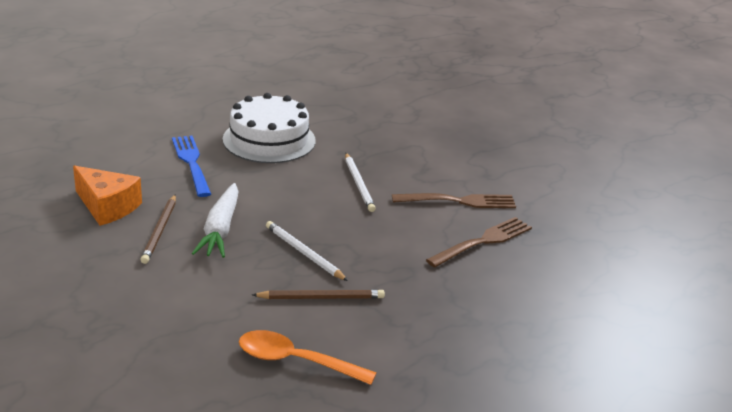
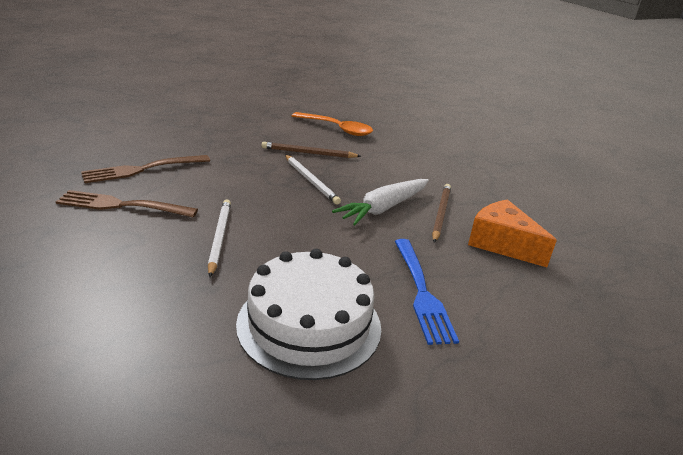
camera: 170 degrees left, 0 degrees up
white carrot [192,183,239,258] -> white carrot turned 150 degrees counterclockwise [332,179,429,226]

